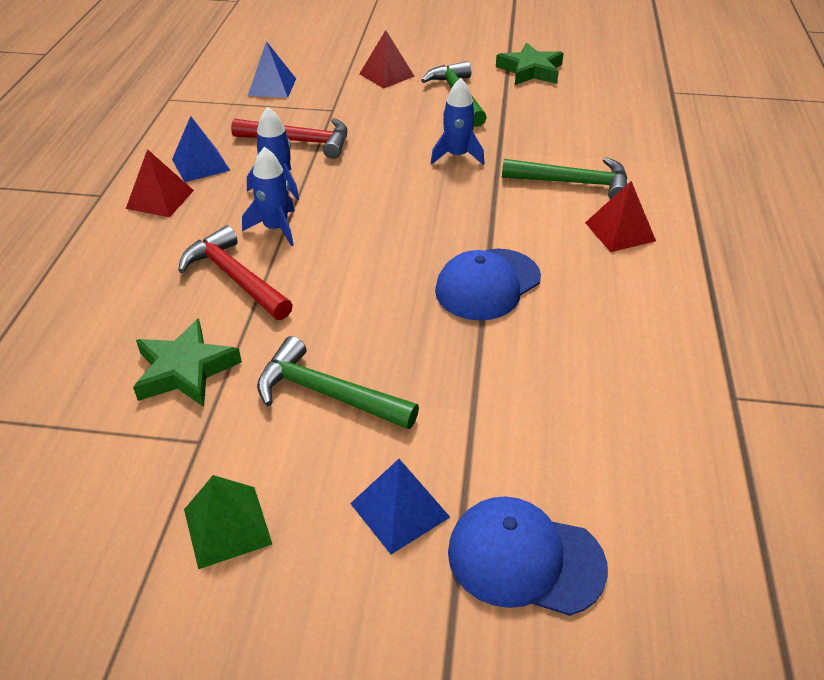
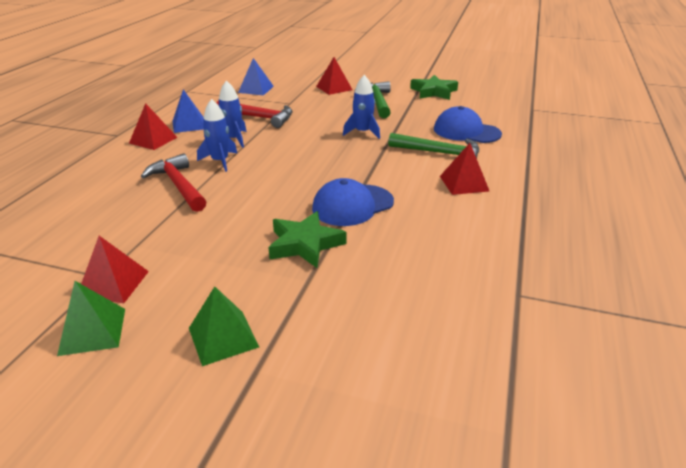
camera: 10 degrees right, 10 degrees down
green star [133,318,242,407] -> green star moved to [268,211,346,268]
green hammer [257,336,419,429] -> none
blue pyramid [350,459,450,554] -> green pyramid [189,286,259,366]
blue cap [448,497,608,616] -> blue cap moved to [434,106,502,143]
none -> red pyramid [81,236,149,303]

